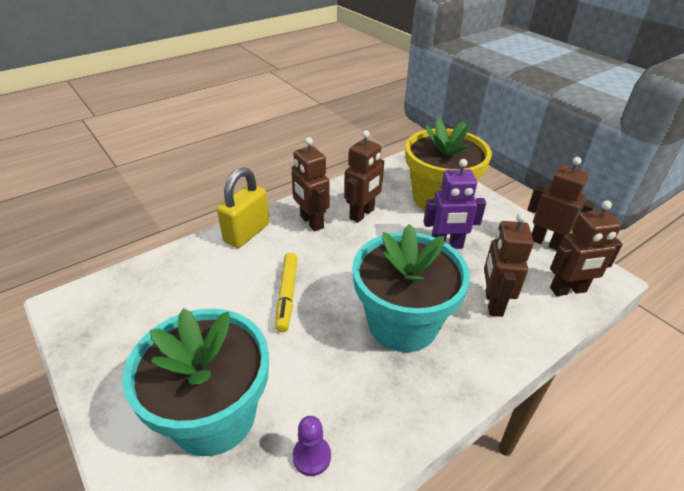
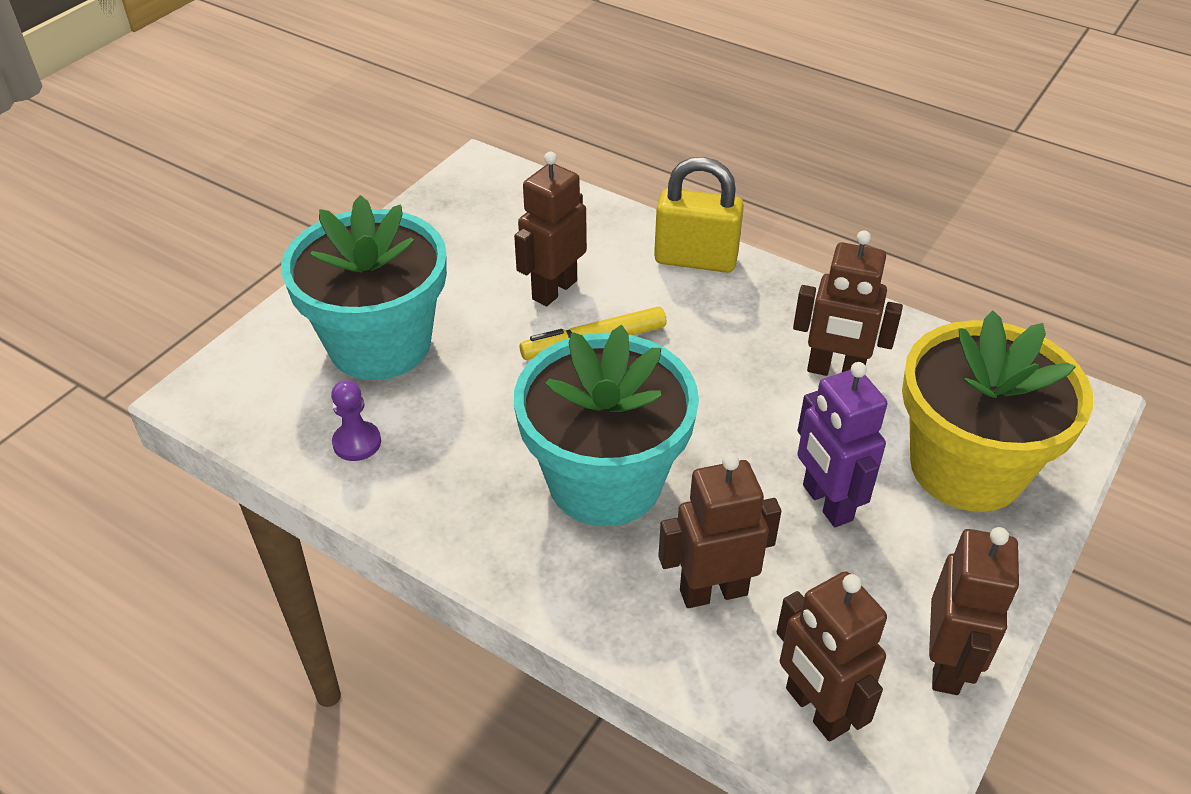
camera: 70 degrees right, 5 degrees up
brown robot [292,137,330,231] -> brown robot moved to [514,152,587,306]

